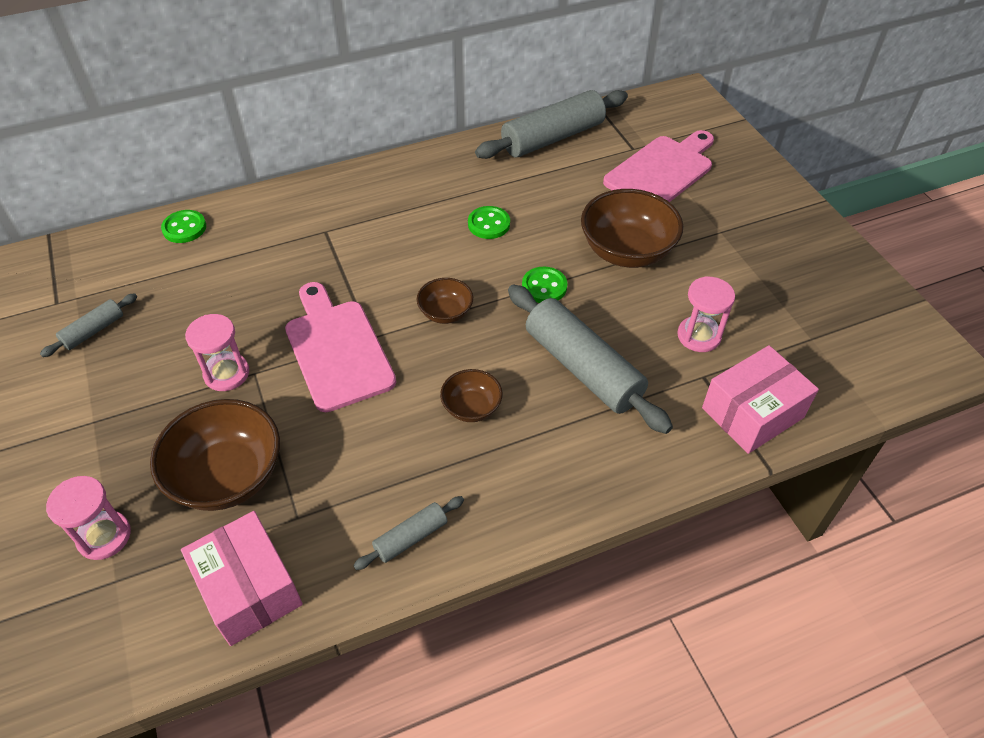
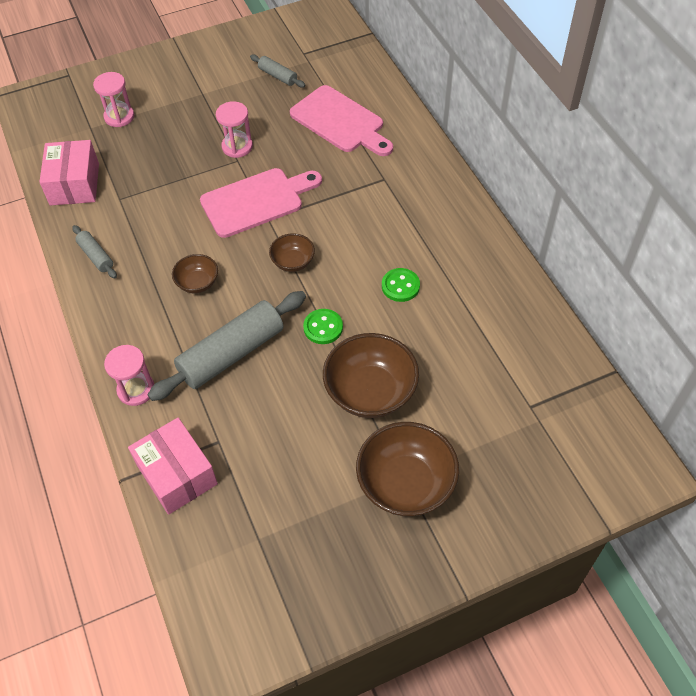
camera: 90 degrees right, 5 degrees up
brown bowl [150,399,280,511] -> brown bowl moved to [356,422,459,516]
green button [161,210,206,243] -> none
pink box [181,511,303,646] -> pink box turned 60 degrees counterclockwise [39,140,99,206]
grey rolling pin [475,90,628,159] -> none
pink cutting board [603,130,714,202] -> pink cutting board moved to [290,85,393,156]
pink hourglass [677,276,735,352] -> pink hourglass moved to [104,345,154,406]

